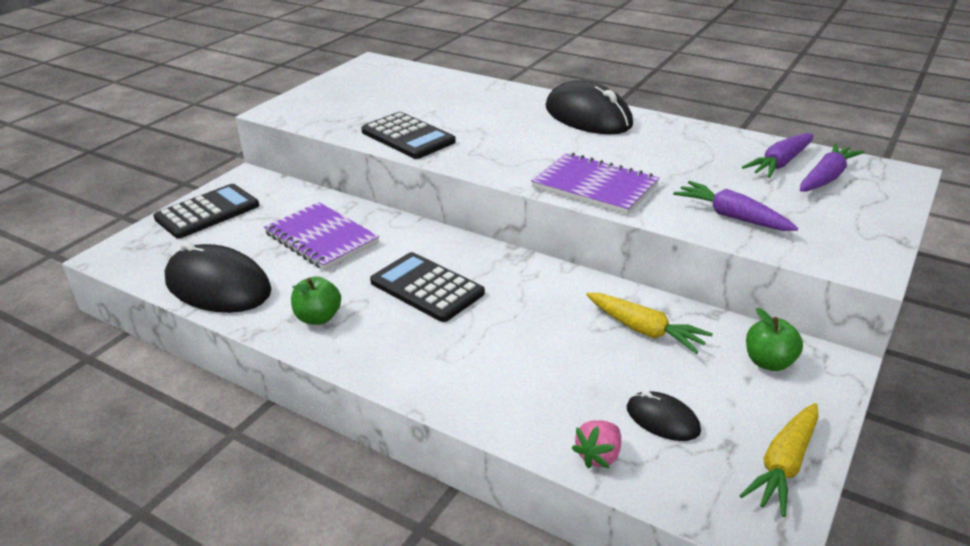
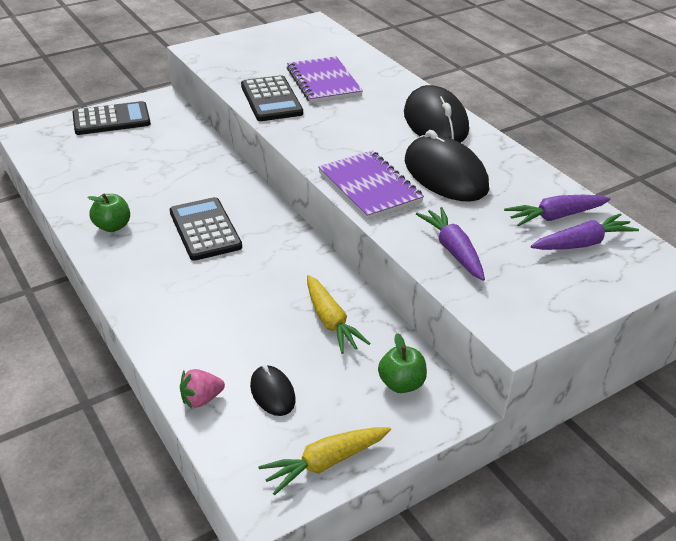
camera: 25 degrees right, 5 degrees up
black mouse [165,241,272,313] -> black mouse moved to [405,130,489,201]
purple notebook [264,202,379,270] -> purple notebook moved to [287,56,363,103]

